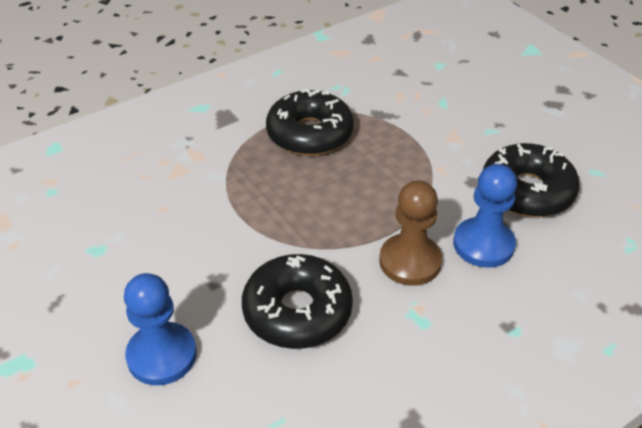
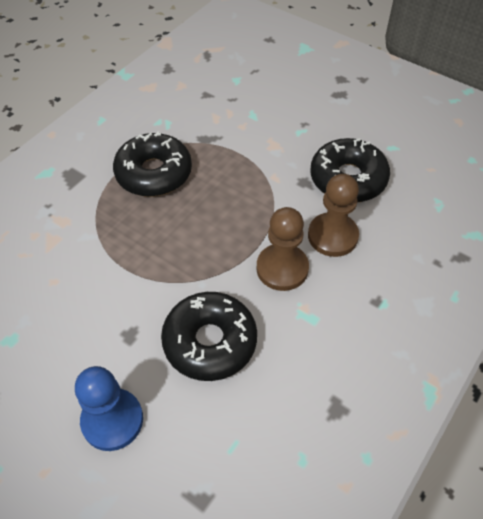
camera: 20 degrees left, 10 degrees up
blue pawn [453,164,517,268] -> brown pawn [308,174,359,257]

